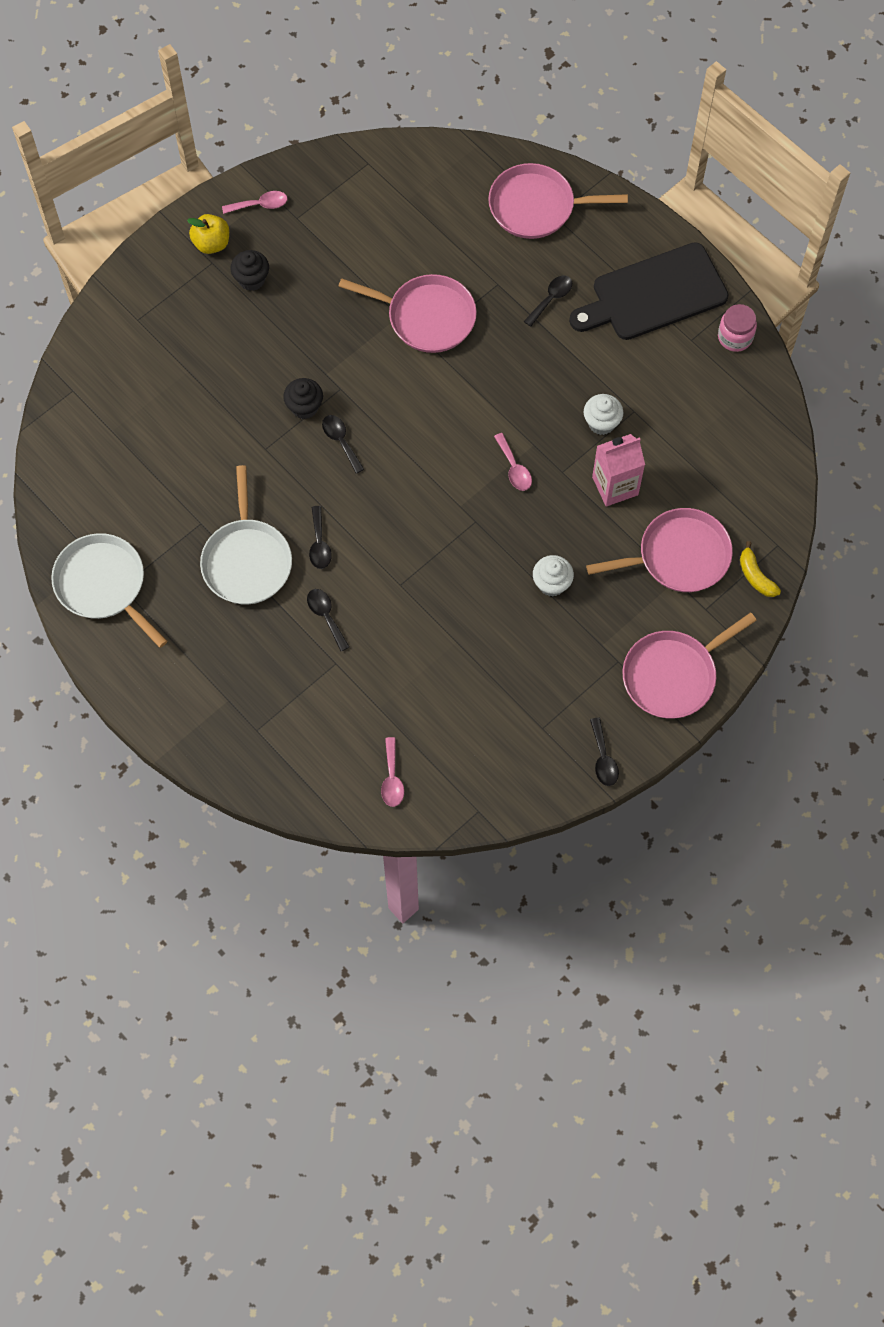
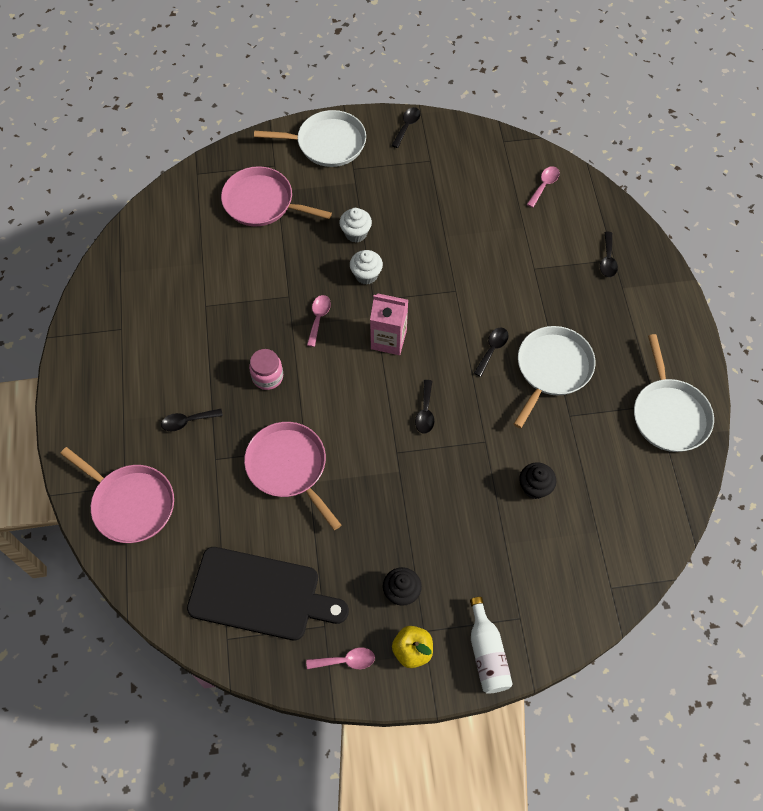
camera: 145 degrees left, 5 degrees down
pink spoon [222,191,288,214] -> pink spoon turned 150 degrees clockwise [306,647,375,669]
black cupcake [283,378,323,419] -> black cupcake moved to [519,462,556,499]
black spoon [307,589,349,651] -> black spoon moved to [600,232,618,277]
black cutting board [569,242,729,340] -> black cutting board moved to [187,547,349,641]
white cupcake [583,394,623,435] -> white cupcake moved to [350,250,383,285]
pink carton [592,434,645,507] -> pink carton moved to [370,294,408,355]
pink pan [622,612,757,718] -> white pan [254,110,366,167]
pink jar [718,304,757,352] -> pink jar moved to [249,349,283,390]
yellow banana [740,541,781,597] -> none
none -> white bottle [470,597,513,694]

